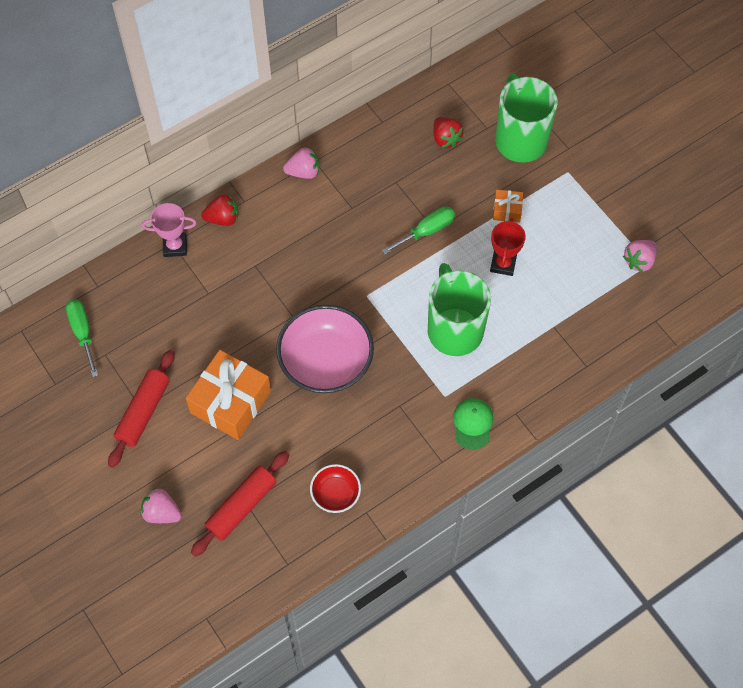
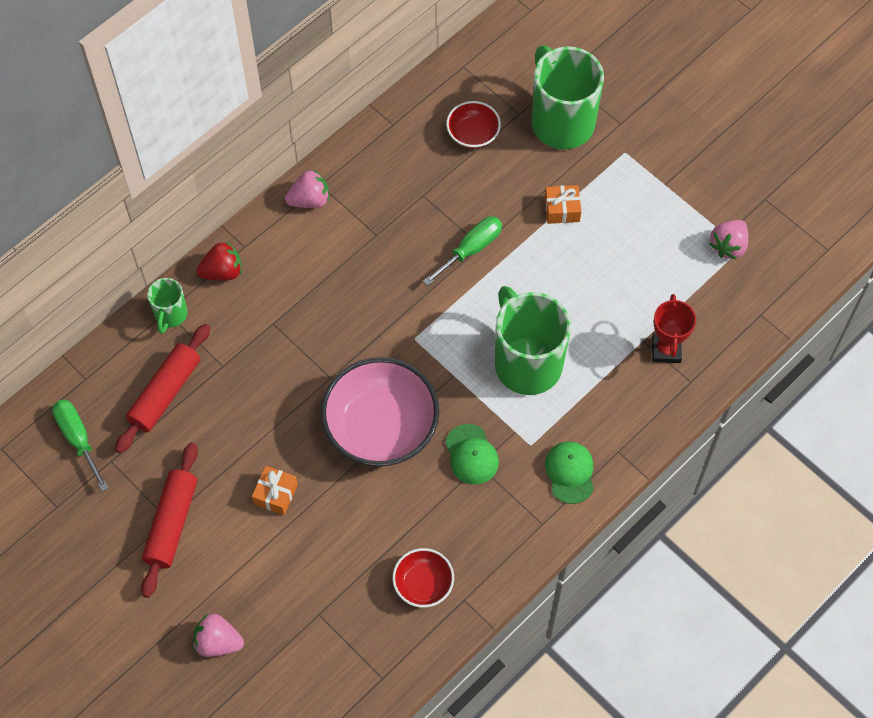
camera: 10 degrees left, 0 degrees up
pink trophy [142,203,197,257] -> green mug [147,278,188,334]
orange gift [186,350,271,440] -> orange gift [252,466,298,515], size x0.47
red rolling pin [191,451,289,556] -> red rolling pin moved to [115,324,210,453]
red strawberry [433,117,464,148] -> red bowl [446,101,501,149]
red trophy [490,217,526,276] -> red trophy moved to [652,294,696,363]
none -> green cap [445,424,499,484]

